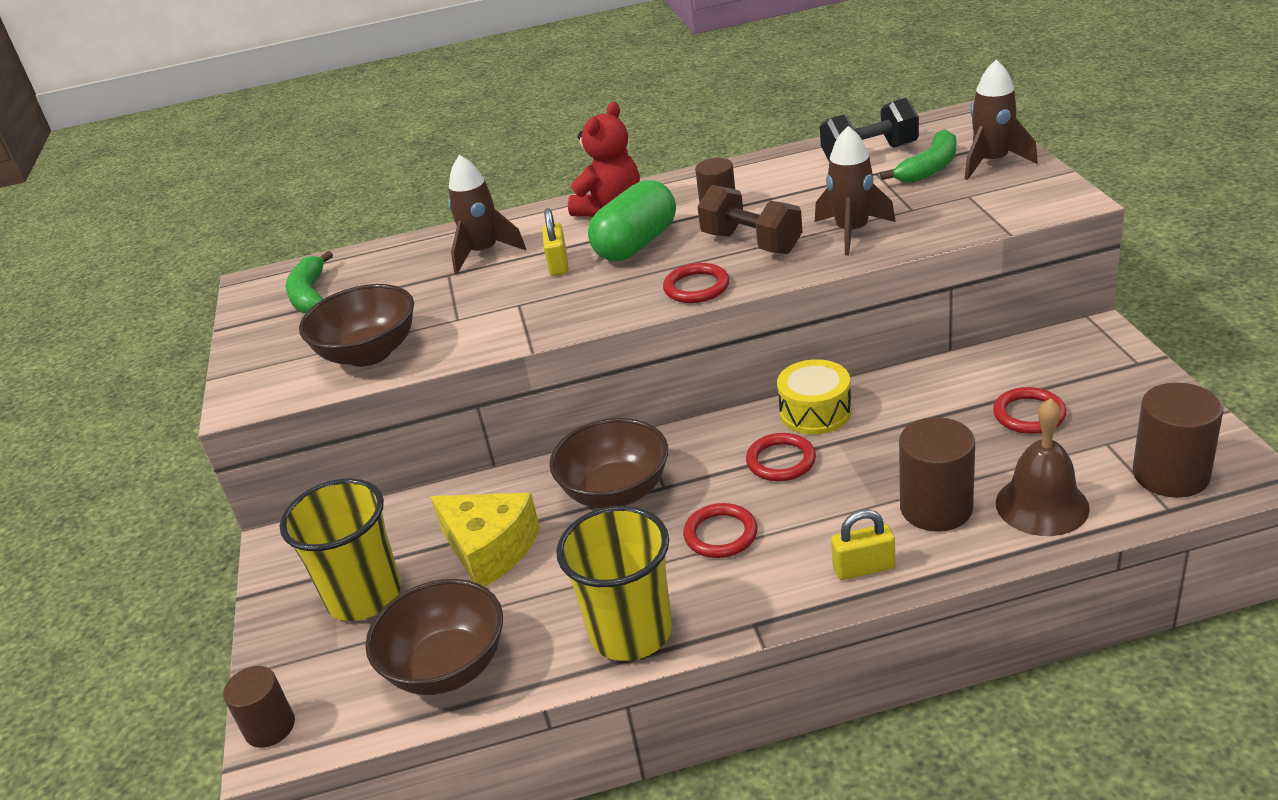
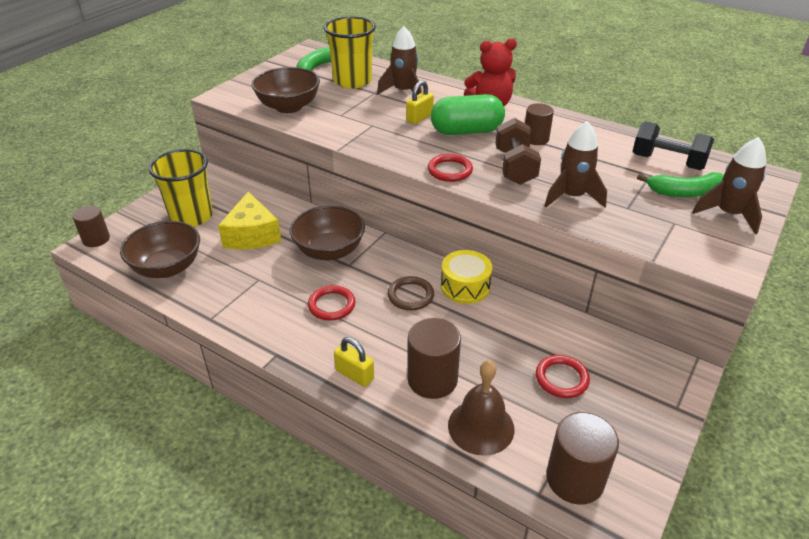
camera: 40 degrees right, 5 degrees up
yellow cup [556,506,672,661] -> yellow cup moved to [324,16,376,89]
red ring [746,433,816,481] -> brown ring [388,276,434,310]

